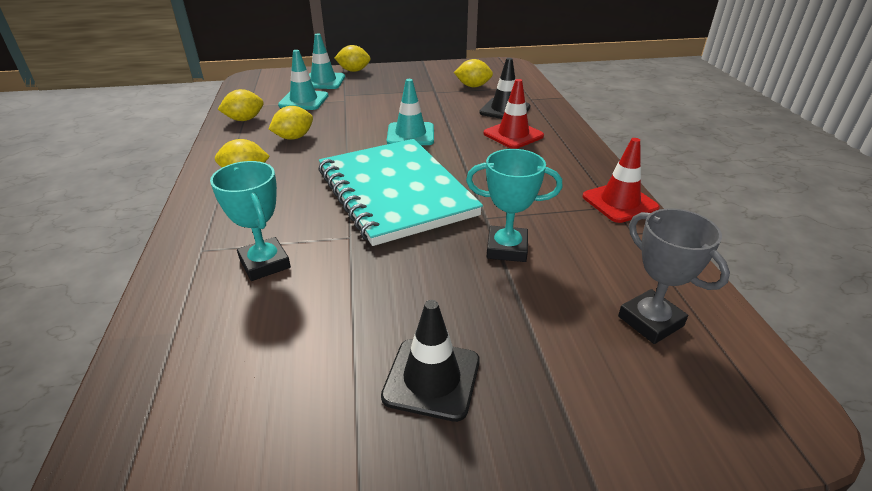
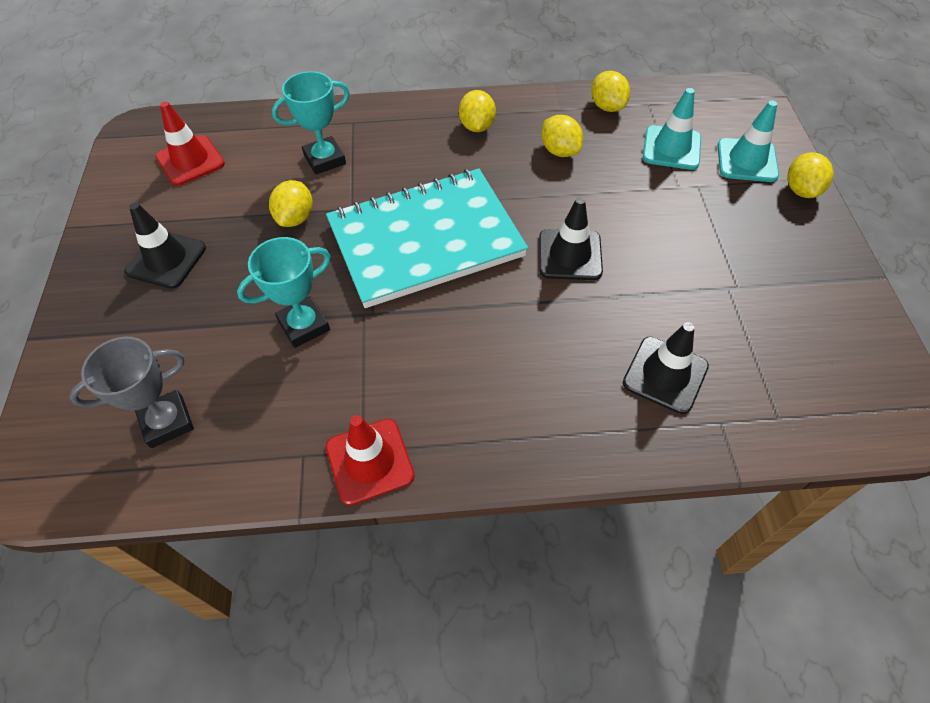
camera: 95 degrees right, 20 degrees up
turquoise traffic cone [387,79,434,145] -> black traffic cone [539,197,603,280]
yellow lemon [454,59,493,87] -> yellow lemon moved to [269,180,313,227]
turquoise trophy [466,149,563,262] -> turquoise trophy turned 45 degrees clockwise [237,237,331,348]
red traffic cone [483,79,544,149] -> red traffic cone moved to [156,101,225,186]

